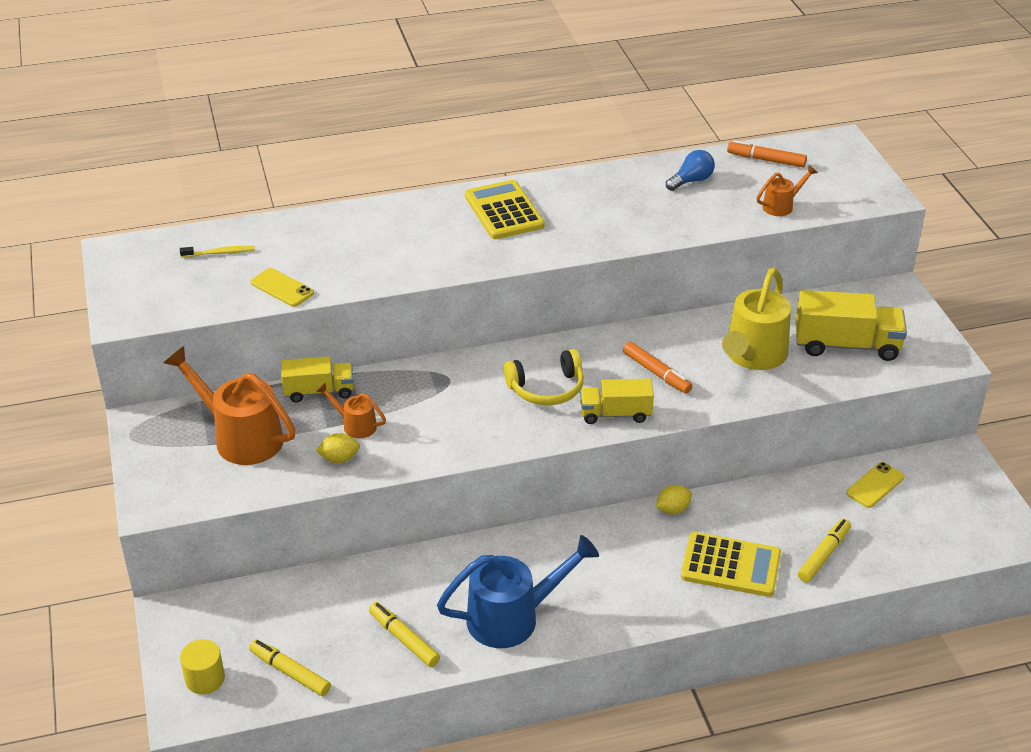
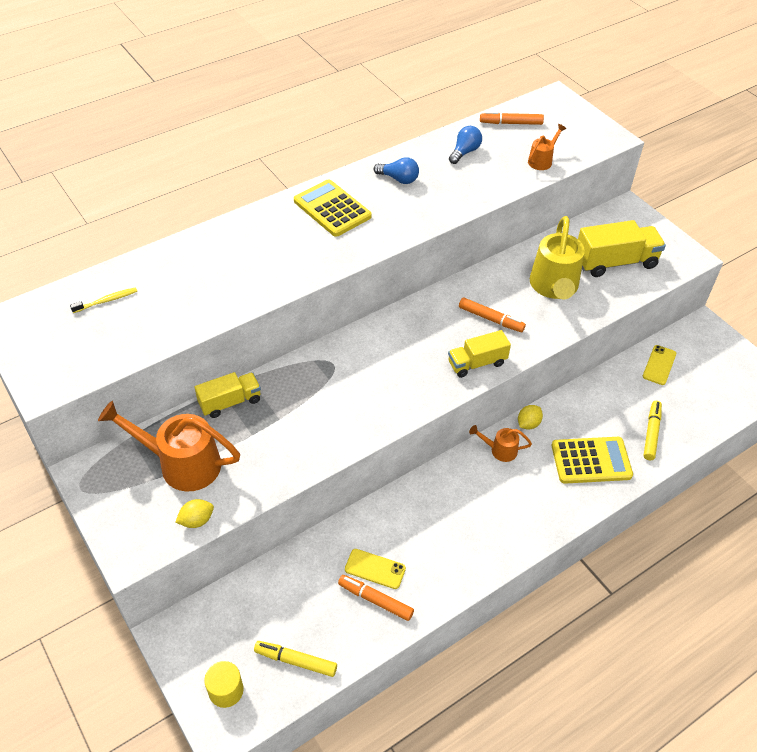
camera: 20 degrees left, 10 degrees up
yellow phone [250,268,314,307] -> yellow phone moved to [345,549,406,589]
orange watering can [316,383,386,438] -> orange watering can moved to [469,425,532,462]
yellow lemon [316,433,360,463] -> yellow lemon moved to [175,499,214,528]
yellow marker [369,602,440,667] -> orange marker [338,575,414,621]
blue watering can [437,535,599,648] -> none
yellow headphones [504,349,584,405] -> none
none -> blue light bulb [374,157,419,184]

